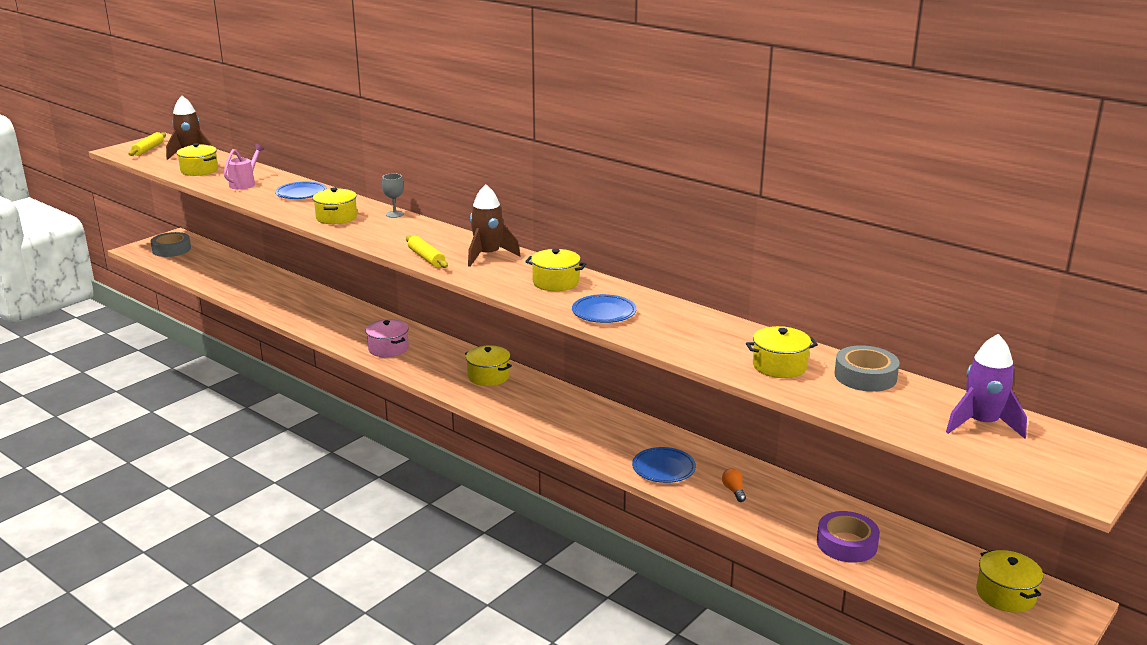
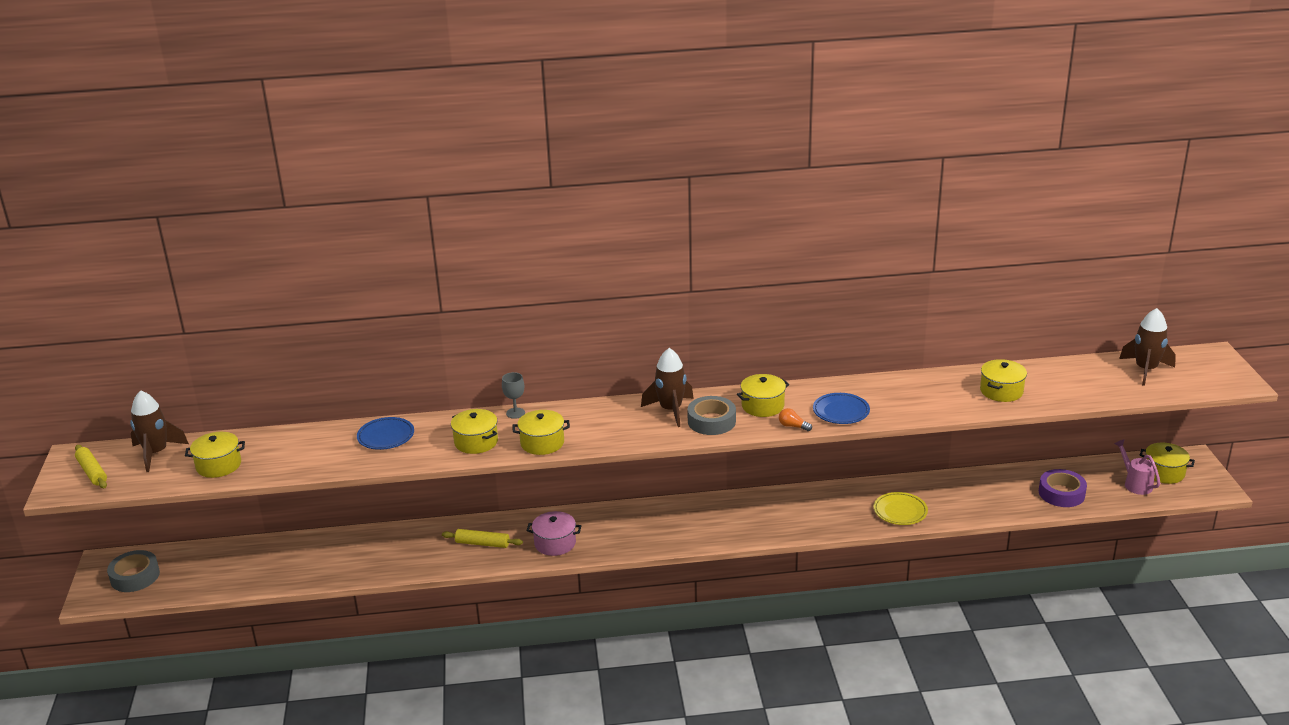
camera: 45 degrees left, 5 degrees up
pink watering can [224,144,264,190] -> pink watering can moved to [1114,440,1160,495]
yellow rolling pin [406,235,448,268] -> yellow rolling pin moved to [442,529,523,548]
yellow pot [465,345,512,386] -> yellow pot moved to [512,410,570,455]
blue plate [632,447,696,483] -> yellow plate [873,492,928,525]
orange light bulb [722,468,746,502] -> orange light bulb moved to [779,408,812,431]
grey tape [834,345,900,392] -> grey tape moved to [687,396,736,435]
purple rocket [946,334,1027,439] -> brown rocket [1119,308,1176,386]

